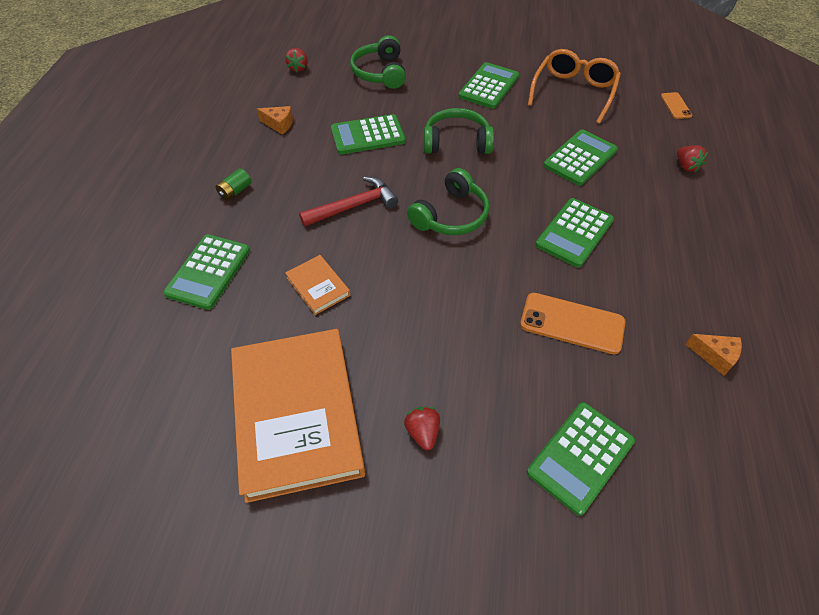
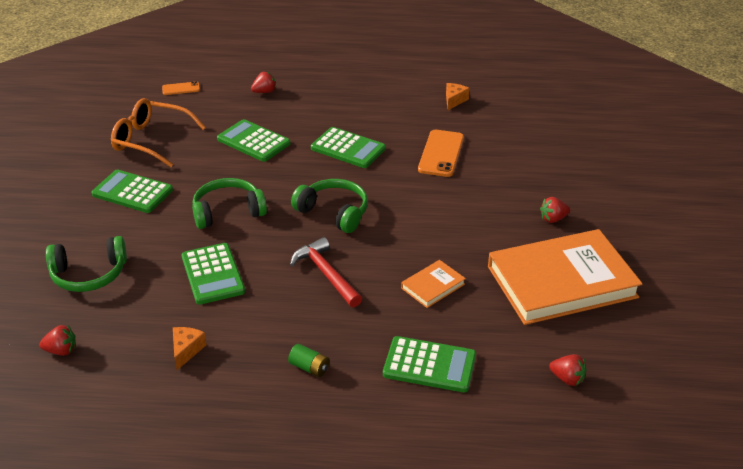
camera: 95 degrees left, 15 degrees down
green headphones [424,108,494,154] -> green headphones turned 75 degrees clockwise [192,178,267,229]
green calculator [527,402,635,516] -> none
none -> red strawberry [549,354,586,386]

